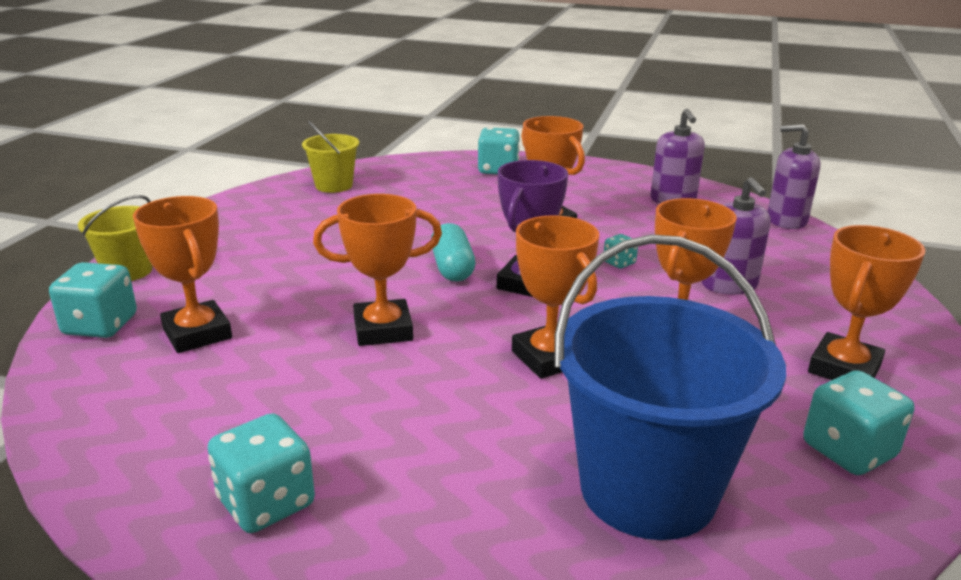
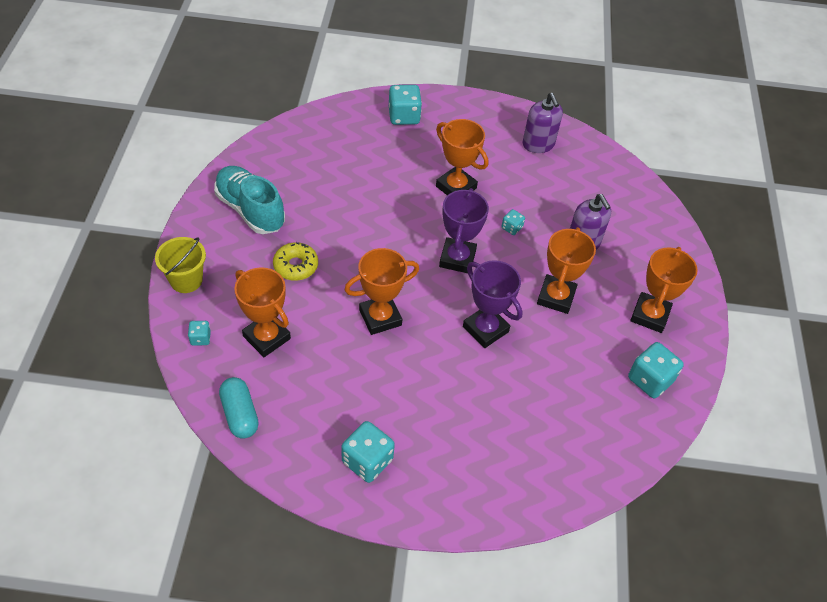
camera: 15 degrees left, 25 degrees up
turquoise dice [49,262,137,338] -> turquoise dice [188,321,211,346], size x0.52
yellow bucket [302,121,359,193] -> none
turquoise capsule [431,223,475,281] -> turquoise capsule moved to [219,377,259,439]
orange trophy [512,215,599,379] -> purple trophy [463,260,523,348]
blue bucket [554,234,786,540] -> none
purple soap dispenser [768,124,820,229] -> none
none -> turquoise shoe [214,166,285,234]
none -> yellow donut [273,242,318,281]

